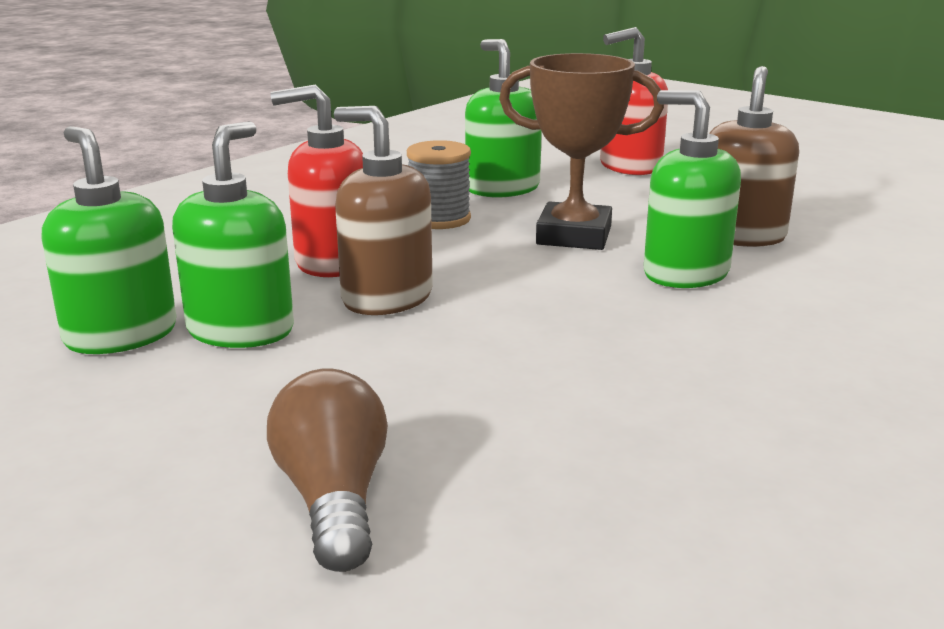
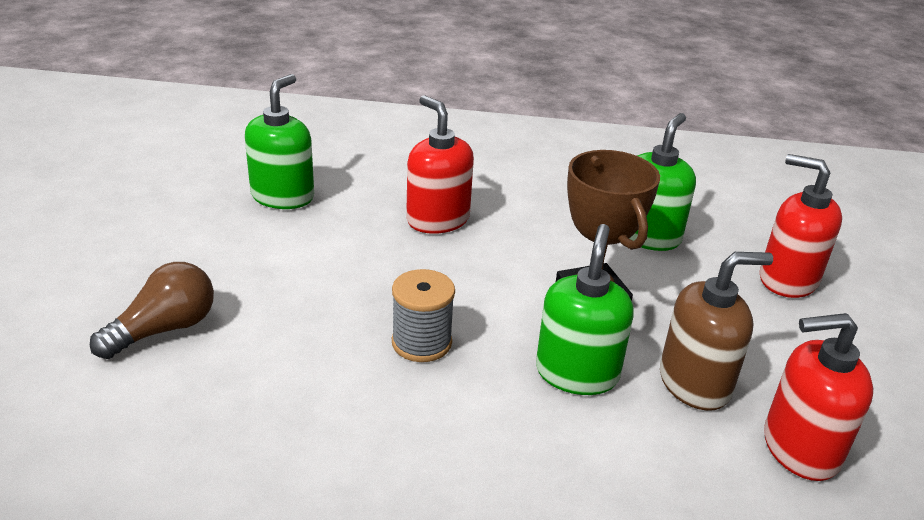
camera: 55 degrees right, 10 degrees up
green soap dispenser [172,121,294,348] -> none
brown soap dispenser [334,106,433,315] -> none
grey spool [407,140,471,229] -> grey spool moved to [392,269,455,362]
none -> red soap dispenser [764,313,873,481]

